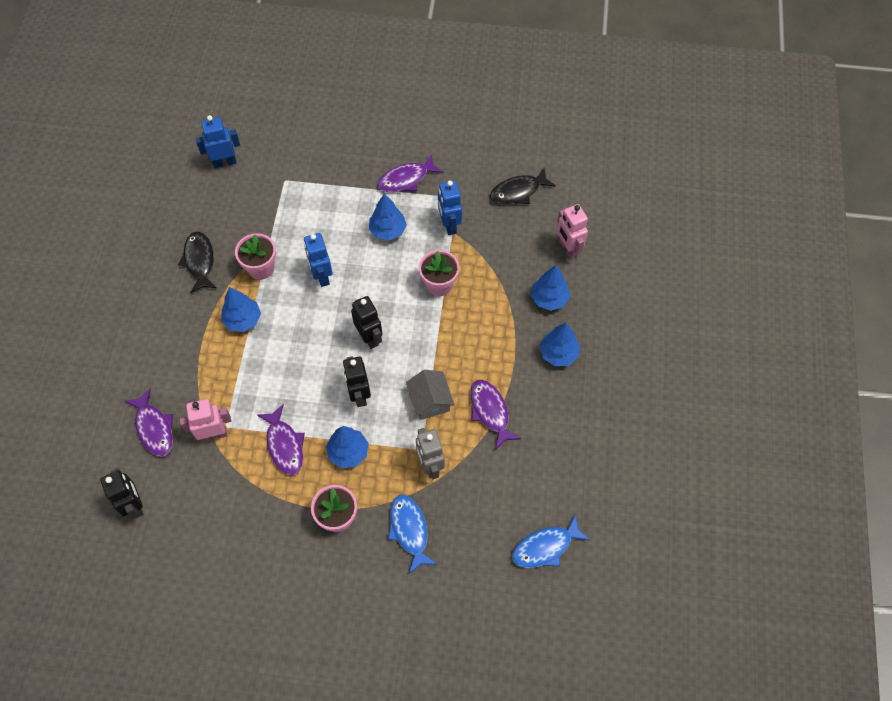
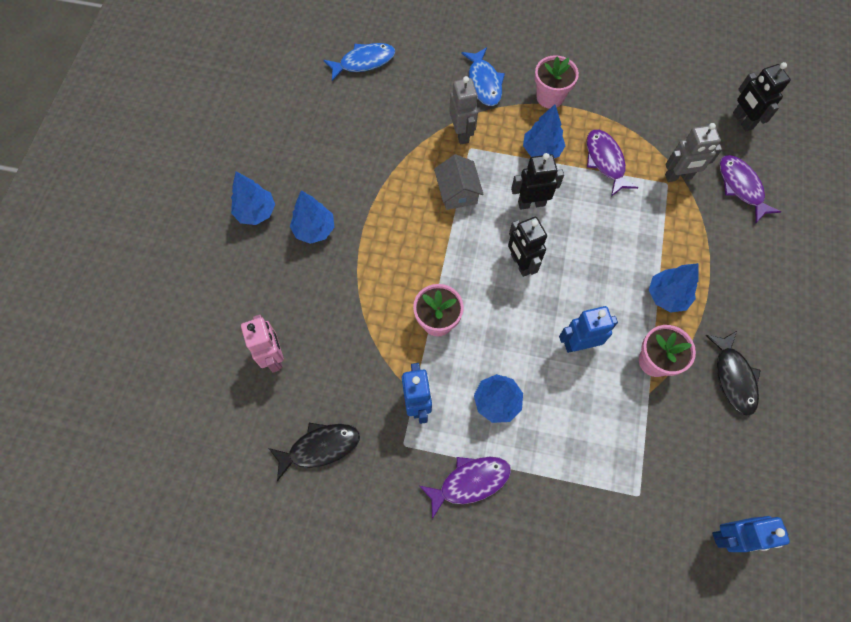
camera: 175 degrees left, 5 degrees up
pink robot [180,399,231,442] -> grey robot [665,123,722,182]
blue robot [304,233,333,287] -> blue robot turned 90 degrees counterclockwise [559,306,618,353]
black robot [343,356,371,407] -> black robot turned 90 degrees counterclockwise [511,153,564,210]
purple fish [470,380,521,450] -> none
blue tree [531,265,570,311] -> blue tree moved to [231,172,275,225]

